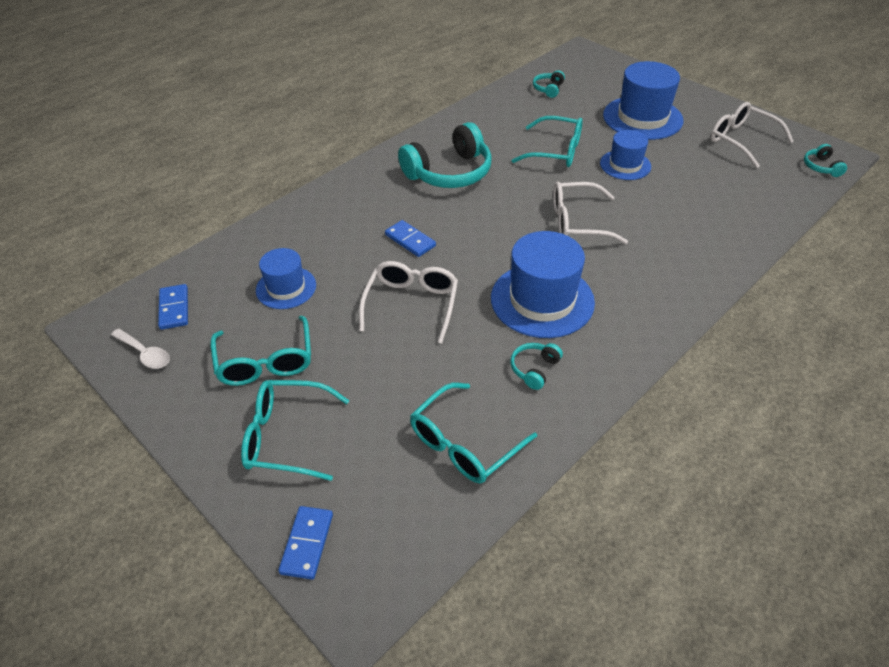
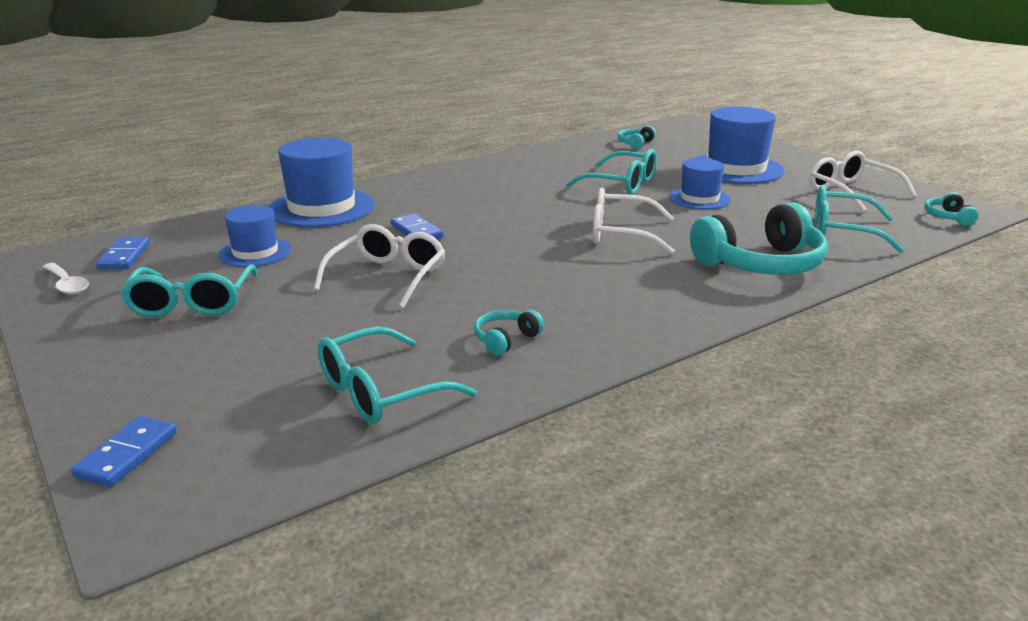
camera: 10 degrees right, 20 degrees down
turquoise glasses [241,380,349,481] -> turquoise glasses moved to [815,185,904,253]
turquoise headphones [398,122,492,188] -> turquoise headphones moved to [690,202,827,275]
blue hat [491,231,595,338] -> blue hat moved to [269,137,375,227]

